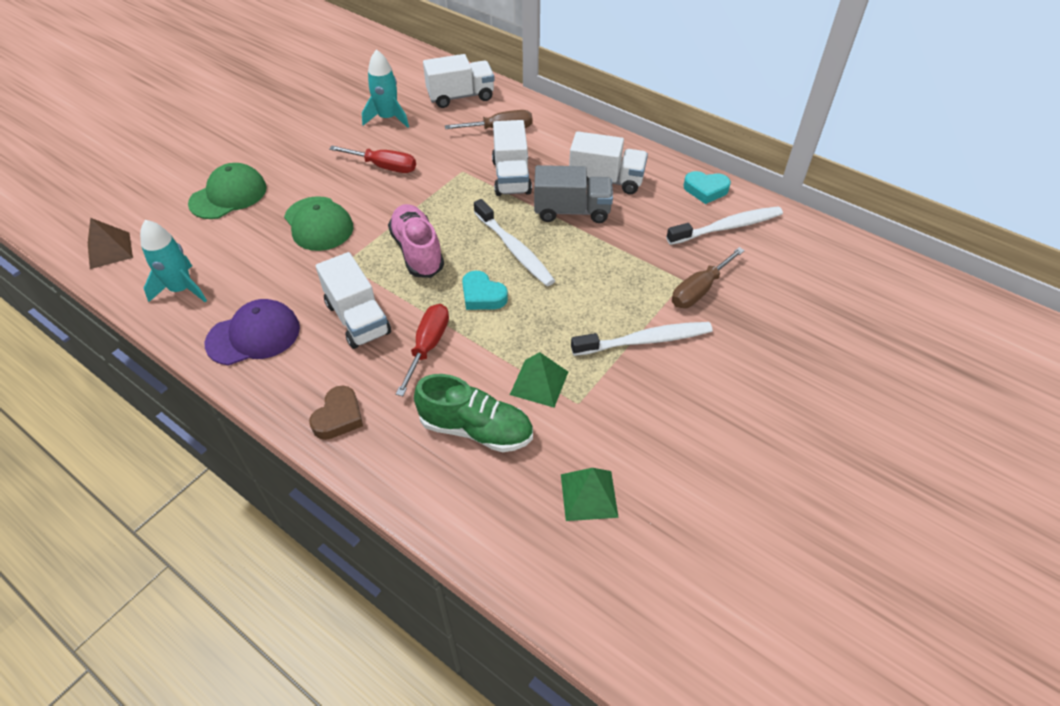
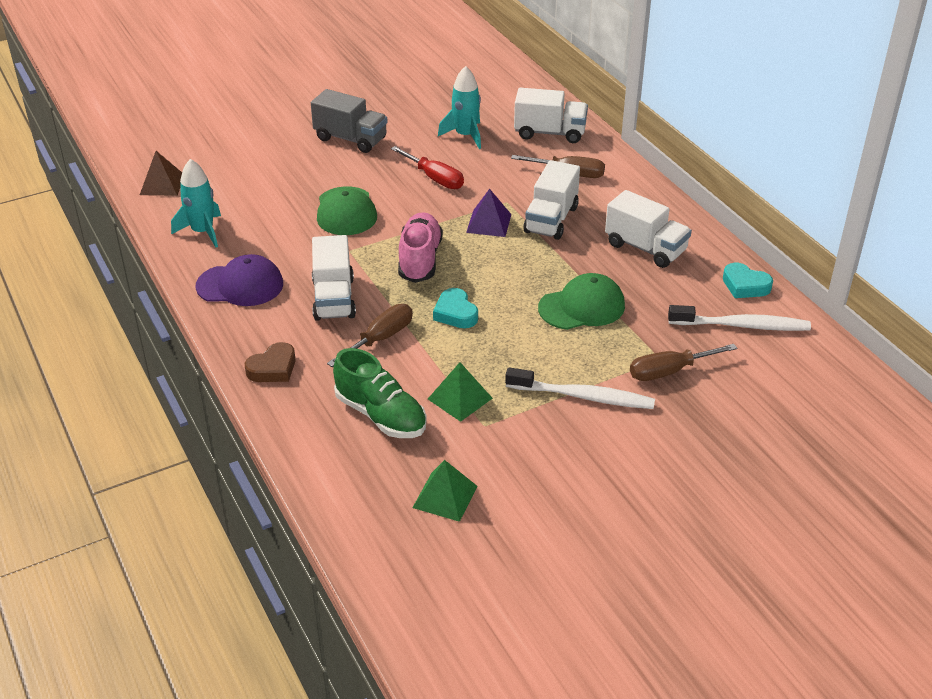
camera: 25 degrees right, 10 degrees down
green cap [188,163,267,219] -> green cap moved to [538,273,625,330]
red screwdriver [396,304,449,396] -> brown screwdriver [327,304,413,367]
white toothbrush [474,199,555,286] -> none
grey truck [534,165,613,223] -> grey truck moved to [311,89,387,153]
none -> purple pyramid [466,189,512,237]

